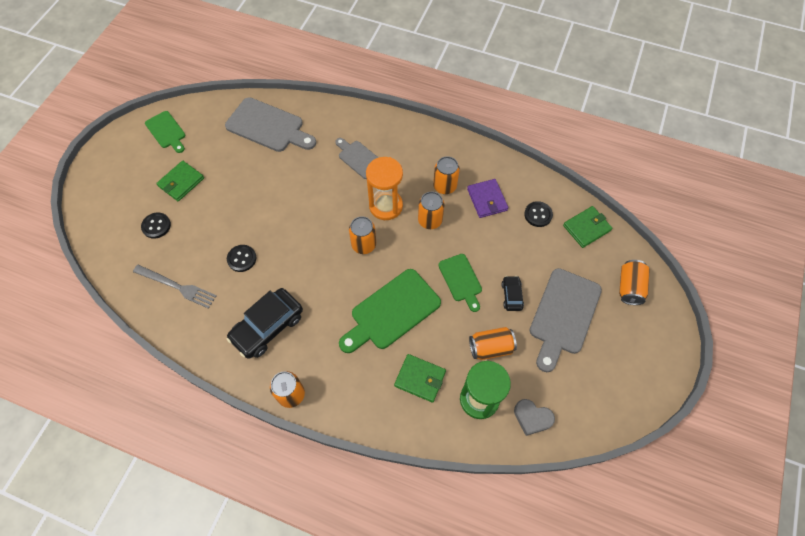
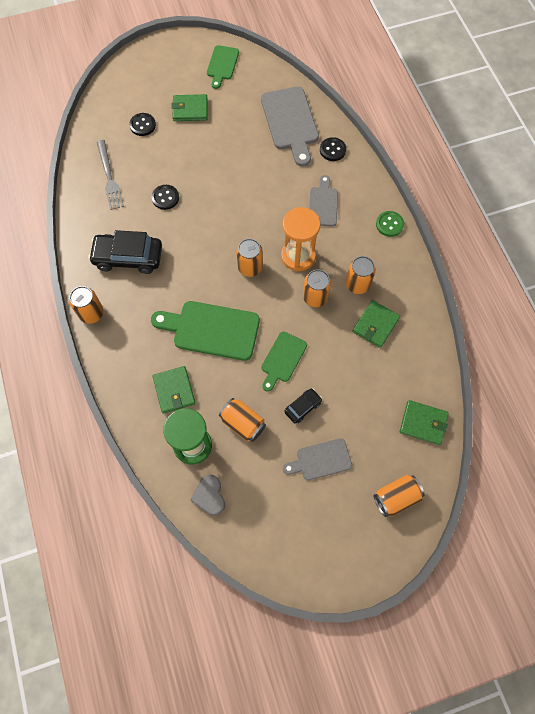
camera: 50 degrees right, 5 degrees up
purple wallet [467,179,508,218] -> green wallet [352,300,400,348]
black button [524,201,553,227] -> black button moved to [320,137,346,161]
grey cutting board [530,268,602,372] -> grey cutting board [283,438,352,481], size x0.59
none -> green button [376,211,404,237]

